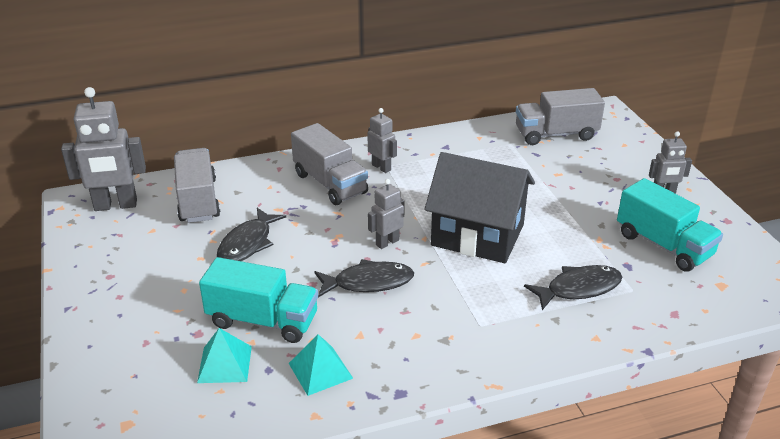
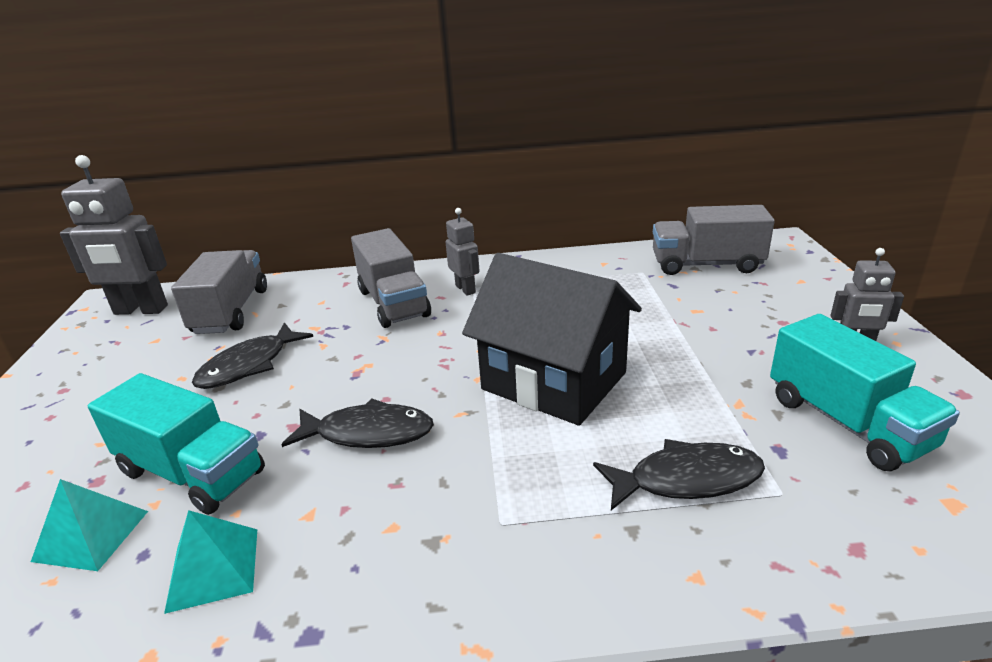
camera: 15 degrees right, 5 degrees down
grey robot [368,179,405,249] -> none

